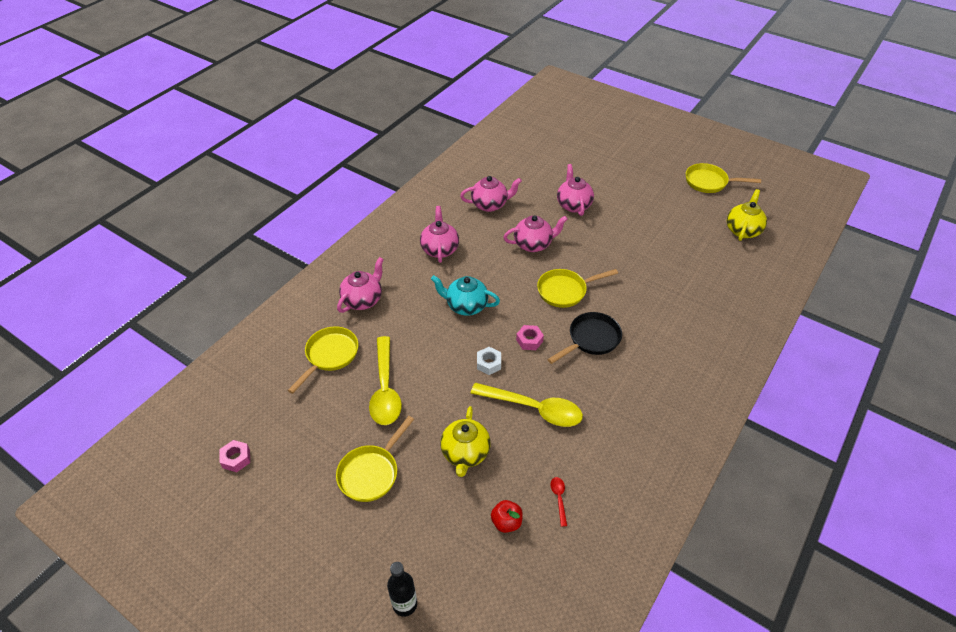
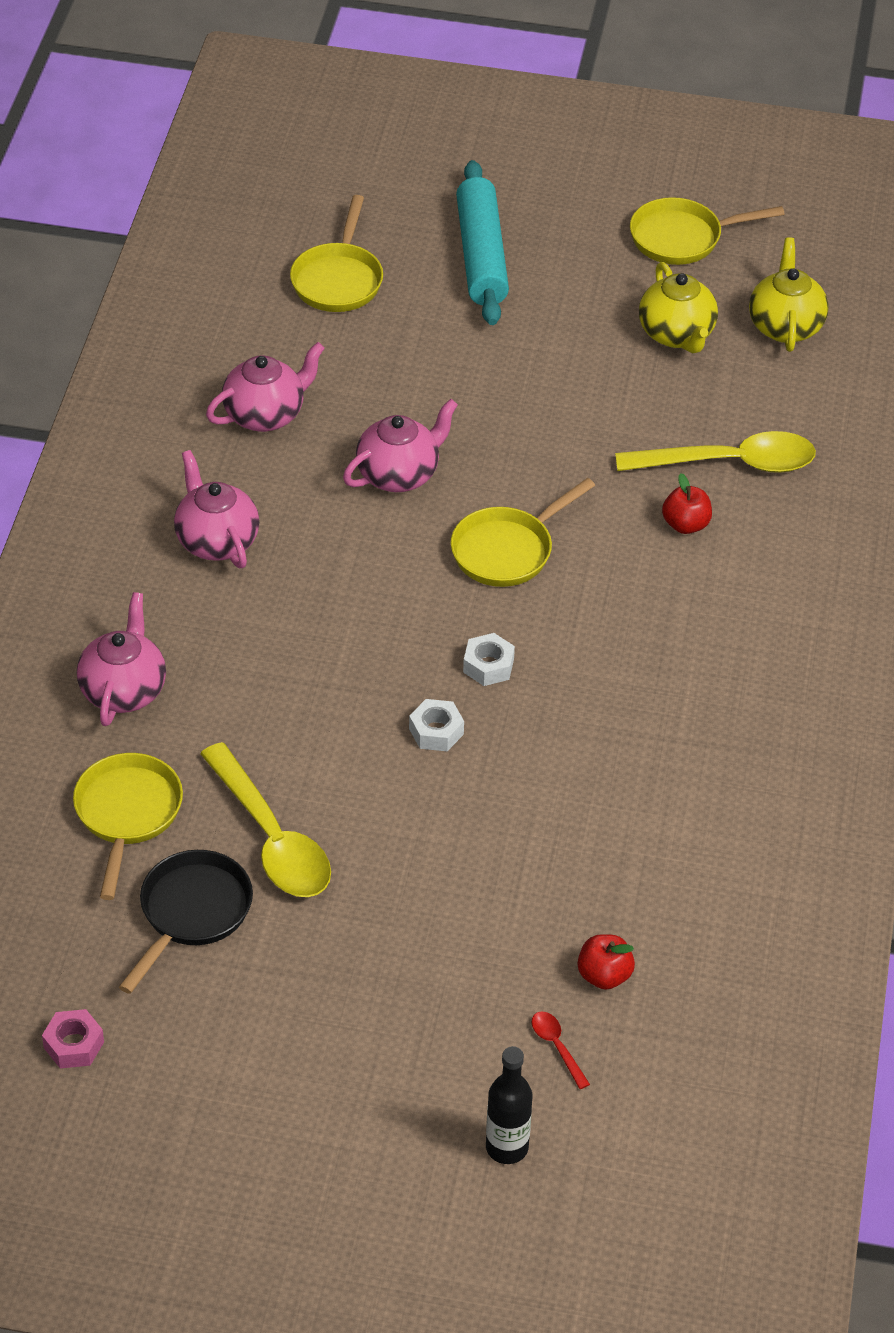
camera: 25 degrees left, 0 degrees up
yellow pan [336,416,414,502] -> yellow pan moved to [290,195,383,312]
turquoise teapot [431,275,500,316] -> none
yellow teapot [440,406,491,477] -> yellow teapot moved to [639,262,718,353]
yellow spoon [470,383,583,427] -> yellow spoon moved to [615,431,816,473]
pink nut [516,325,544,350] -> white nut [463,633,515,686]
black pan [547,312,622,364] -> black pan moved to [119,850,253,994]
red spoon [551,477,567,527] -> red spoon moved to [531,1011,590,1089]
pink teapot [557,164,594,216] -> none
none -> turquoise rolling pin [456,160,509,325]
none -> red apple [662,473,712,534]

